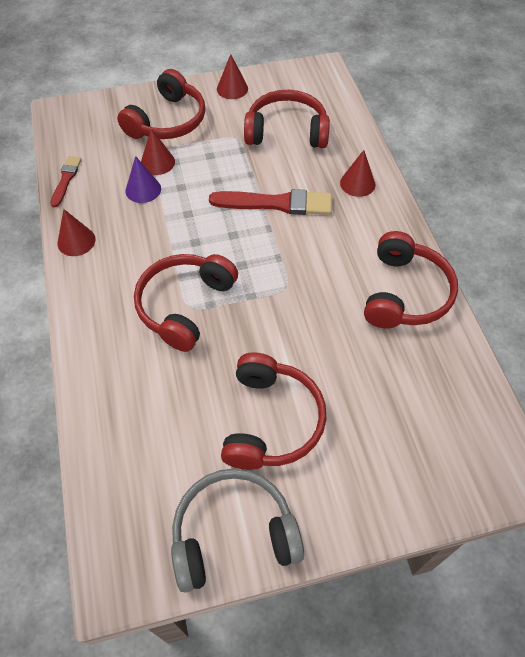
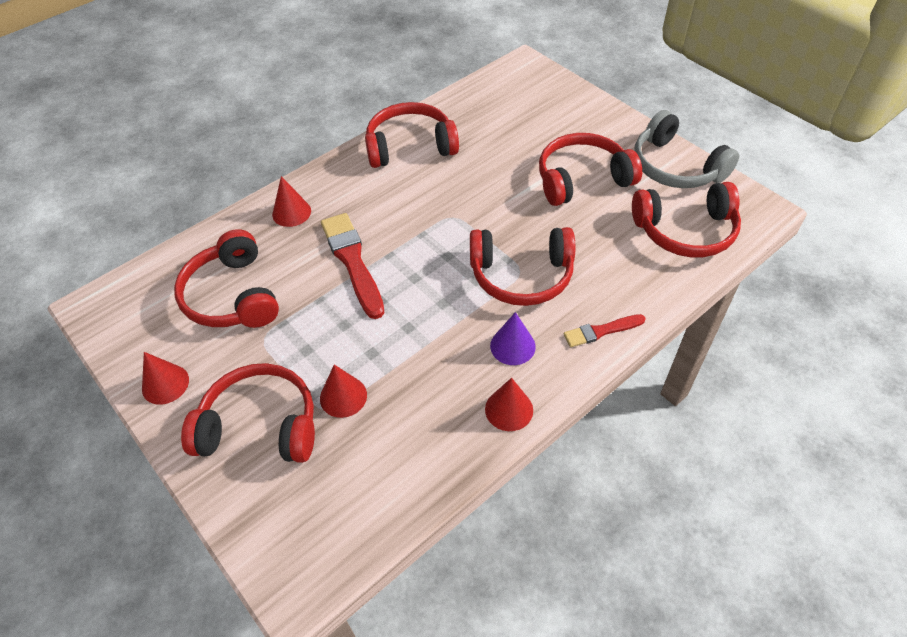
camera: 115 degrees left, 5 degrees down
red brush [50,156,82,207] -> red brush moved to [564,314,646,347]
purple cone [126,156,161,203] -> purple cone moved to [490,312,536,365]
none -> red headphones [632,182,741,257]

